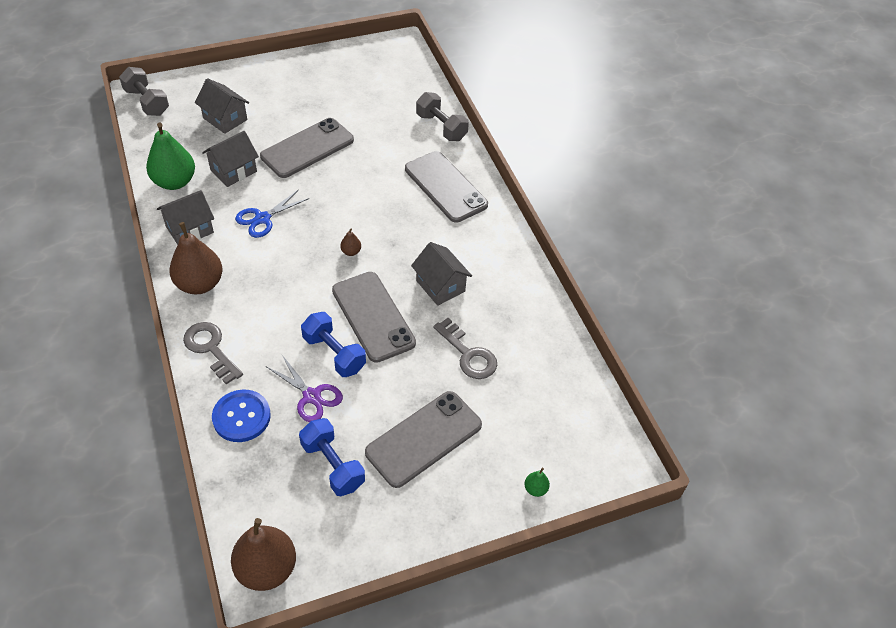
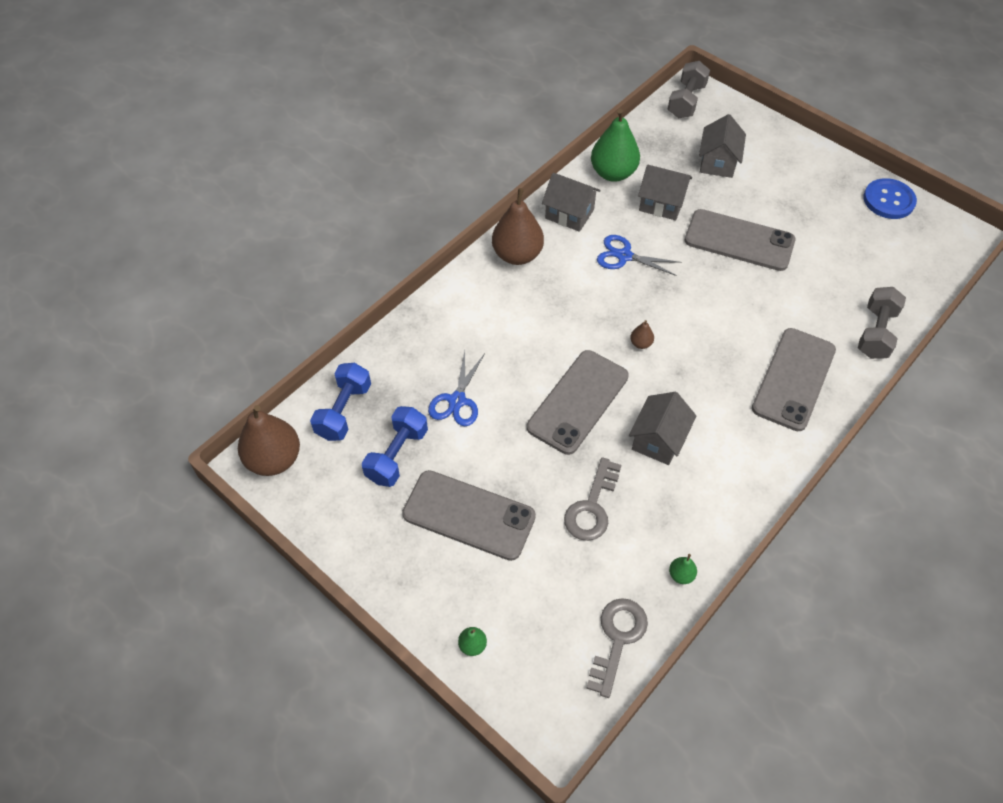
camera: 65 degrees right, 5 degrees up
grey key [183,322,243,385] -> grey key moved to [586,598,648,698]
blue button [212,390,271,442] -> blue button moved to [863,178,917,219]
purple scissors [267,355,343,422] -> blue scissors [428,351,485,426]
blue dumbbell [301,312,366,377] -> blue dumbbell moved to [310,363,371,441]
none -> green pear [669,554,697,584]

